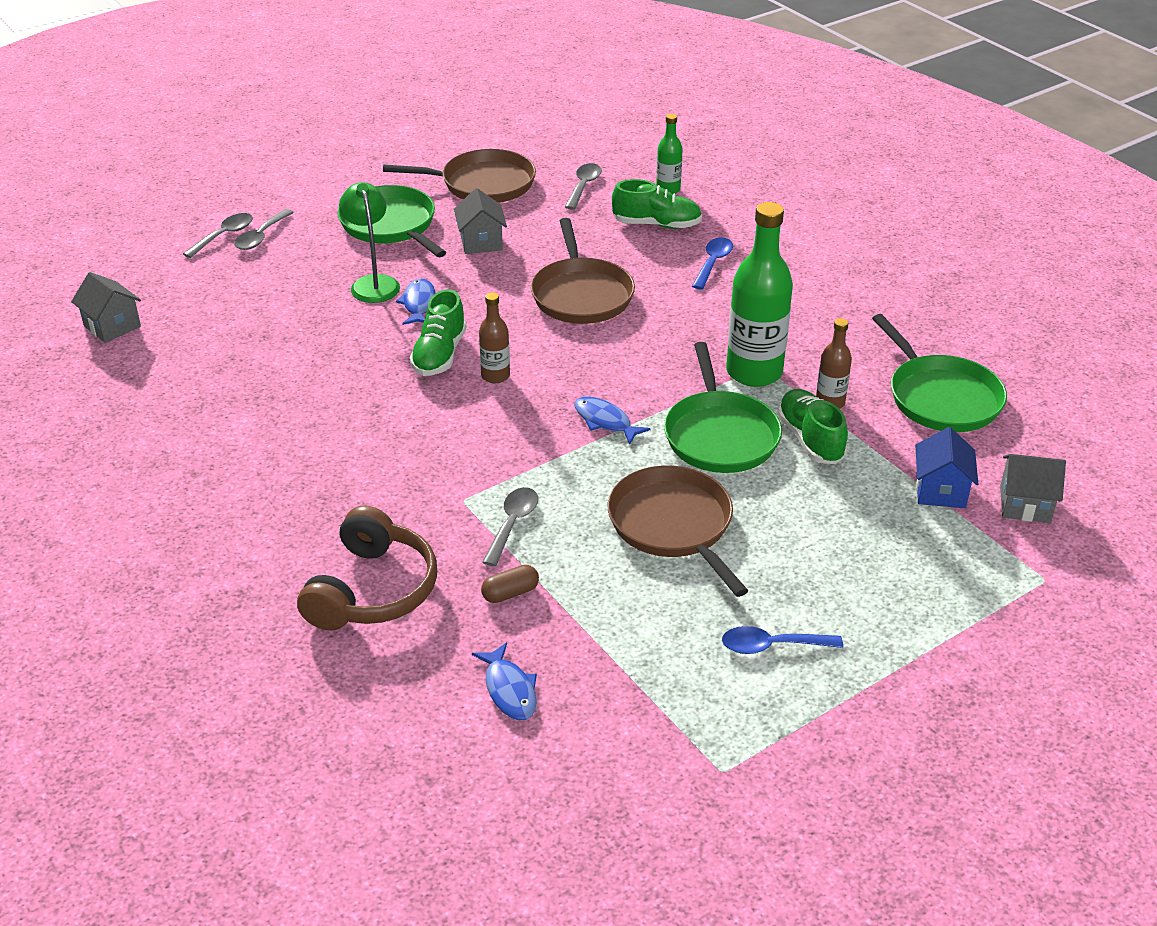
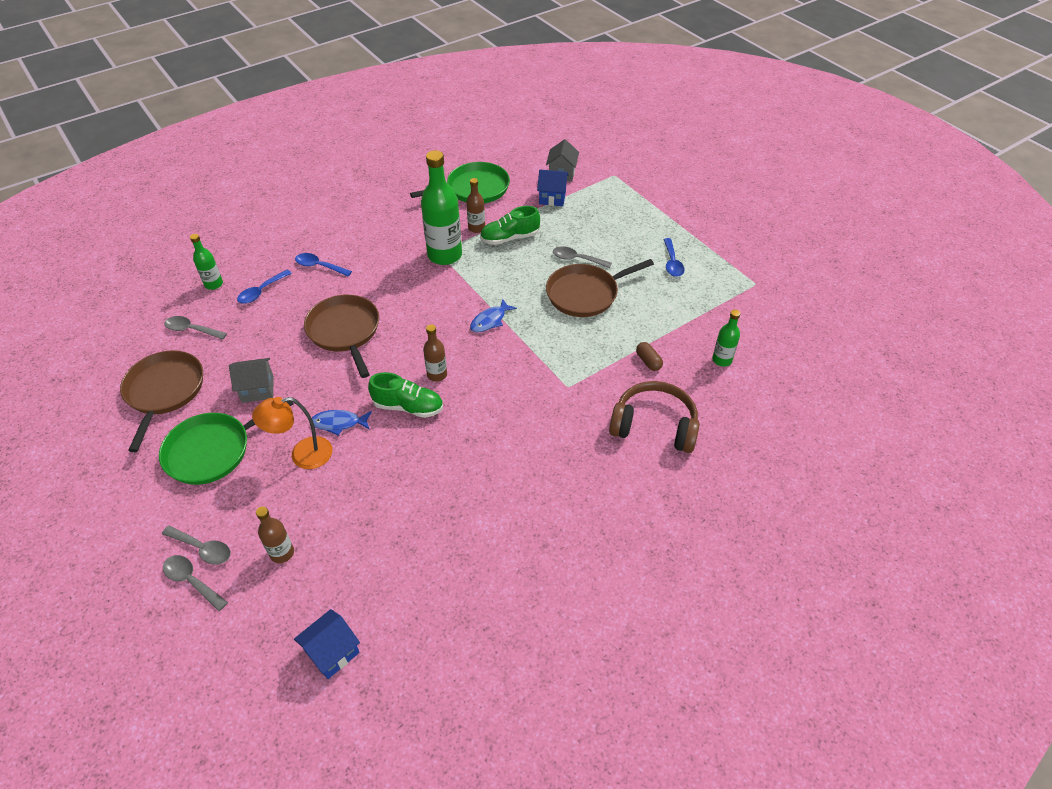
camera: 90 degrees left, 10 degrees up
grey house [71,272,141,343] -> blue house [294,609,360,679]
green lamp [339,182,400,303] -> orange lamp [252,397,332,469]
blue fish [472,642,537,720] -> green bottle [712,309,741,367]
grey spoon [482,487,538,566] -> grey spoon moved to [553,246,612,268]
brown pan [531,218,635,324] -> brown pan turned 105 degrees counterclockwise [304,295,379,378]
green shoe [612,179,702,229] -> blue spoon [237,270,292,304]
green pan [664,342,782,473] -> none
none -> brown bottle [256,507,294,563]

